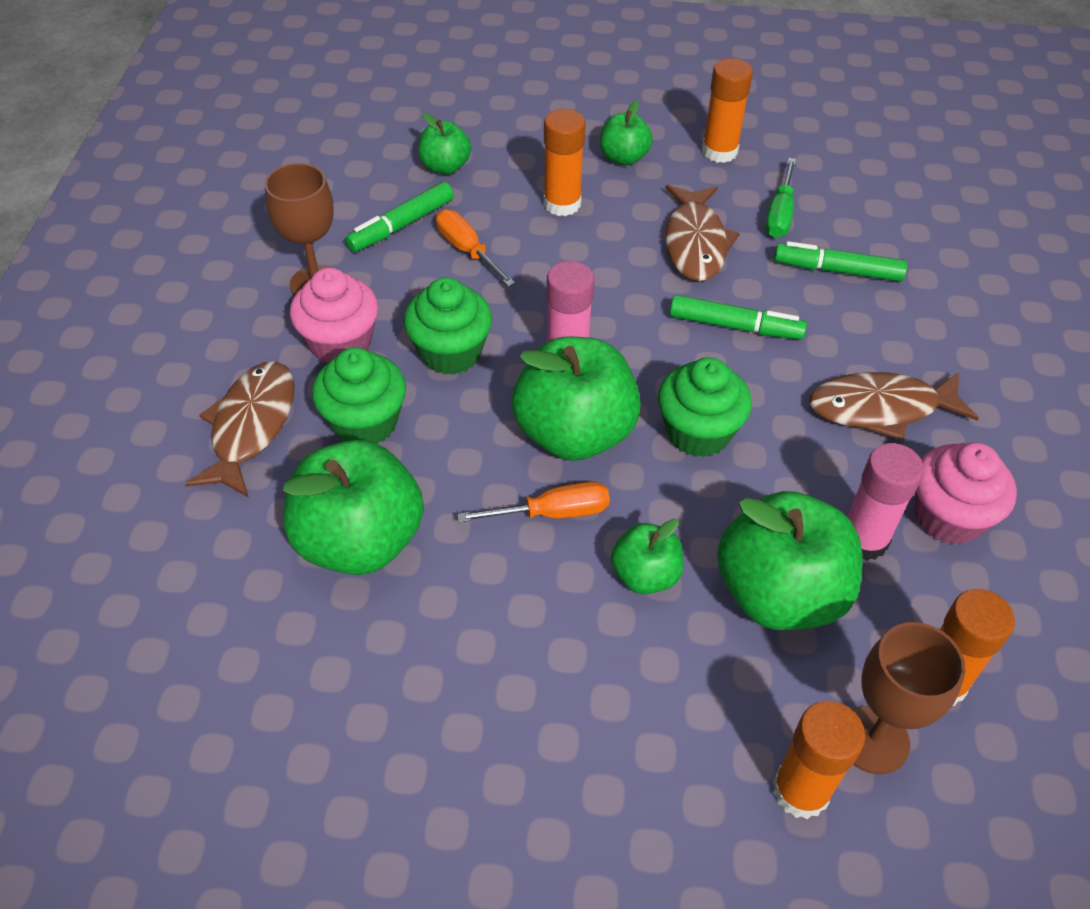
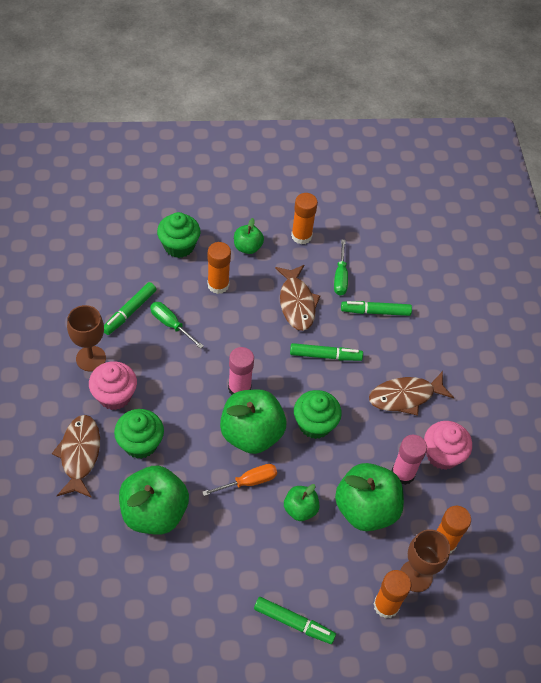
camera: 15 degrees left, 5 degrees up
green cupcake [404,277,492,375] -> green cupcake moved to [157,212,201,258]
green apple [418,113,471,175] -> none
orange screwdriver [436,209,515,287] -> green screwdriver [150,302,204,349]
none -> green marker [254,597,336,644]

